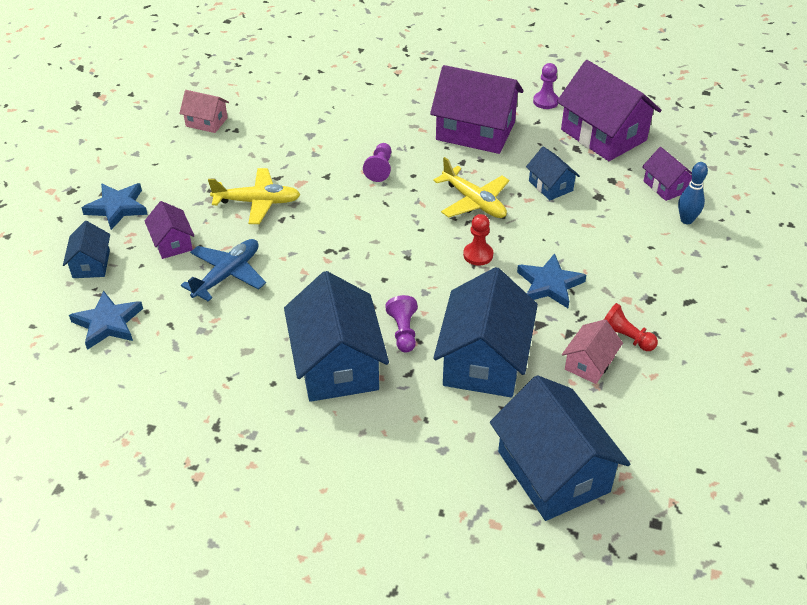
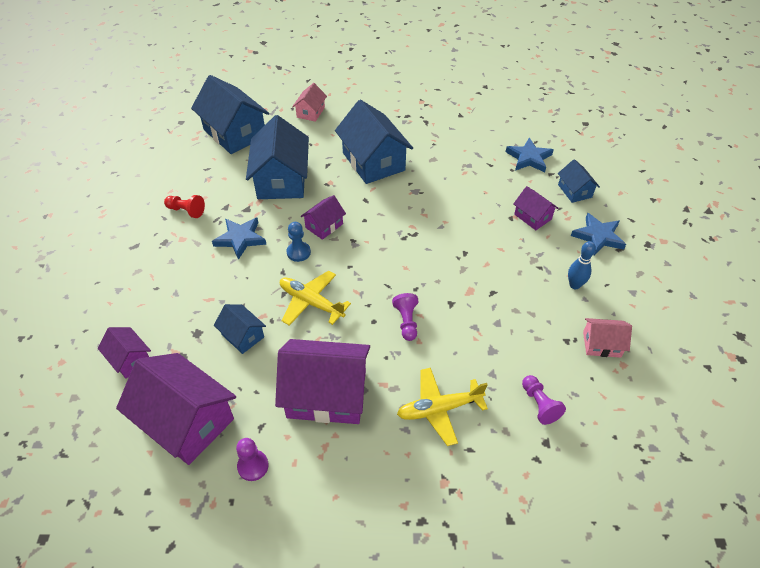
camera: 165 degrees right, 5 degrees up
blue plane [181,239,266,302] -> none
yellow plane [208,168,301,224] -> yellow plane moved to [397,368,488,446]
purple pawn [385,295,418,352] -> purple pawn moved to [522,375,566,425]
red pawn [463,214,493,266] -> blue pawn [286,222,311,262]
pink house [562,319,623,384] -> pink house moved to [292,83,327,122]
blue bowling pin [678,162,708,224] -> blue bowling pin moved to [568,241,596,289]
none -> purple house [301,195,346,240]

